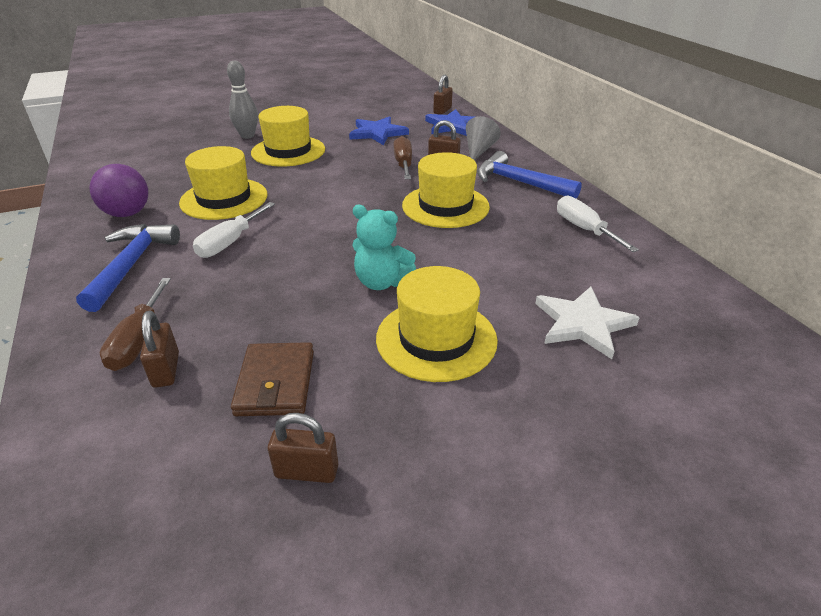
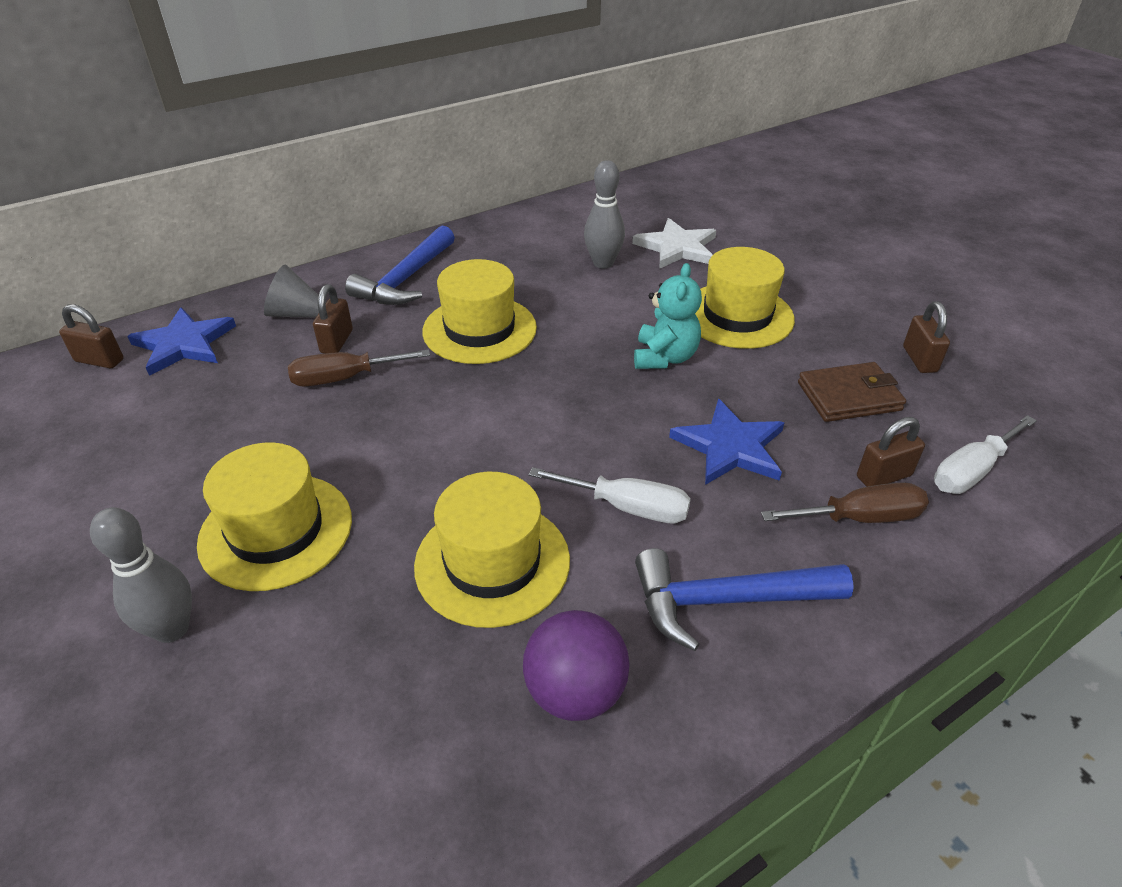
camera: 100 degrees left, 5 degrees up
blue star [349,116,409,145] -> blue star moved to [669,399,784,485]
white screwdriver [557,195,639,252] -> white screwdriver moved to [934,415,1037,494]
none -> grey bowling pin [584,160,625,269]

